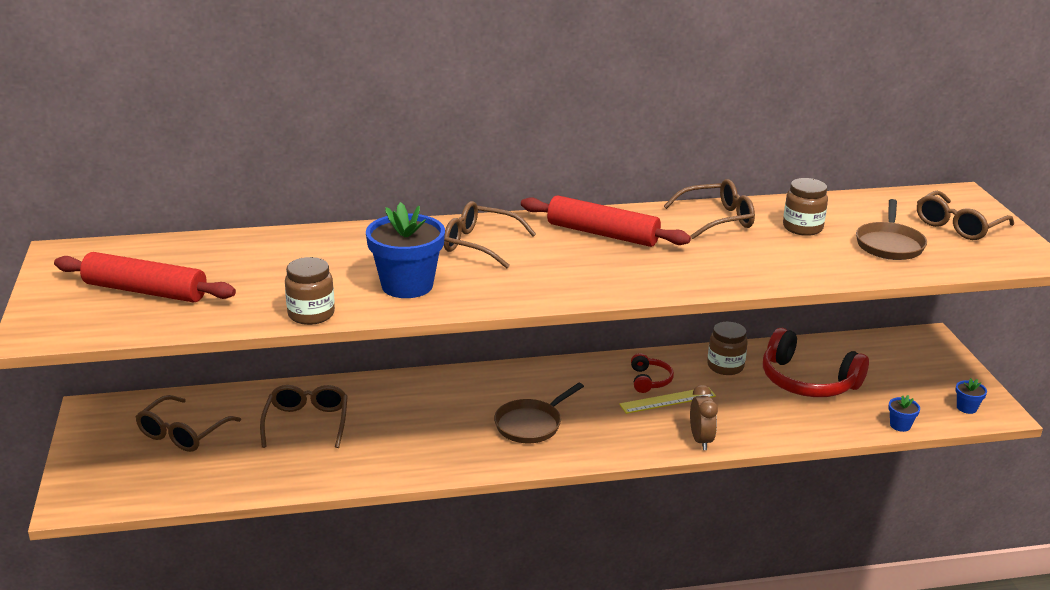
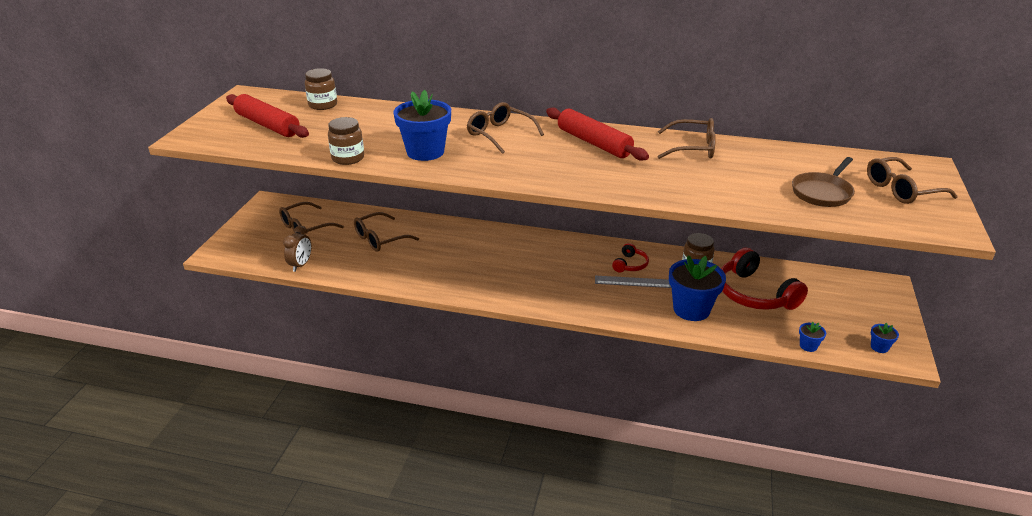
camera: 25 degrees right, 5 degrees up
brown glasses [260,385,348,448] -> brown glasses turned 150 degrees counterclockwise [354,212,419,252]
brown pan [494,383,584,443] -> none
yellow ruler [619,387,716,414] -> grey ruler [595,275,671,288]
brown clock [690,385,718,450] -> brown clock moved to [283,226,311,272]
brown jar [783,178,828,236] -> brown jar moved to [305,68,337,110]
none -> blue flower pot [669,256,726,321]

